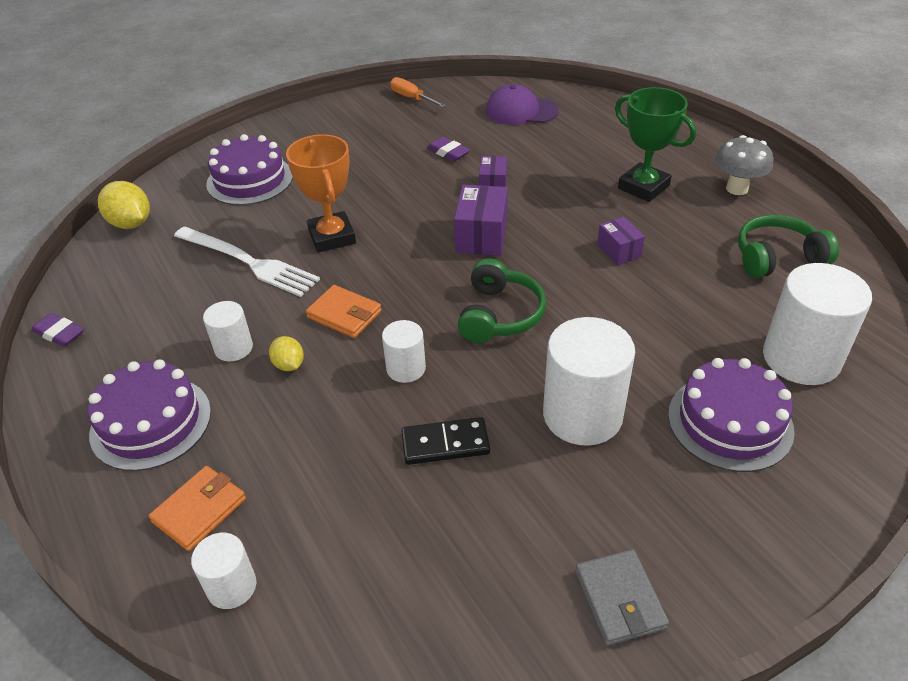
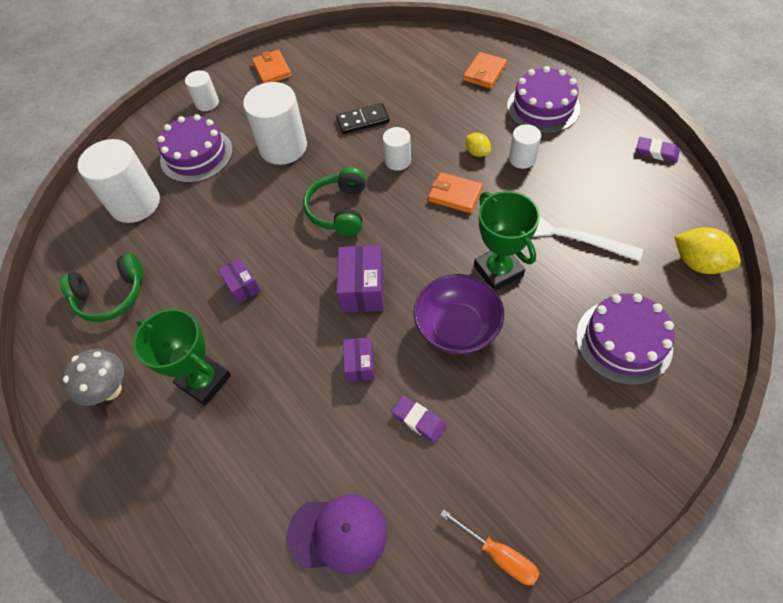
camera: 175 degrees right, 15 degrees up
white cylinder [191,533,256,609] -> white cylinder moved to [185,70,219,111]
orange trophy [286,134,356,253] -> green trophy [474,191,540,291]
grey wallet [575,549,669,645] -> orange wallet [252,50,292,83]
none -> purple bowl [413,274,504,354]

